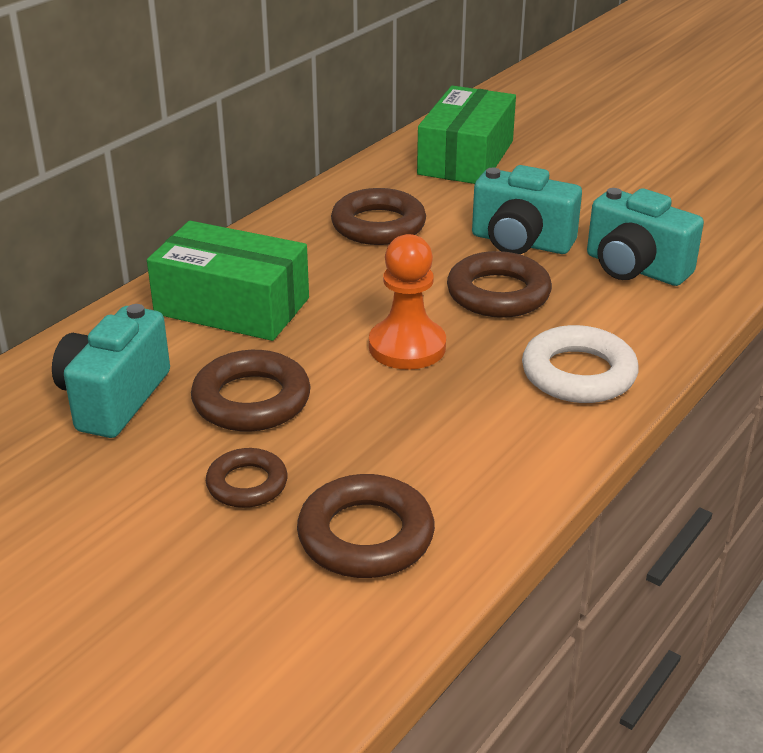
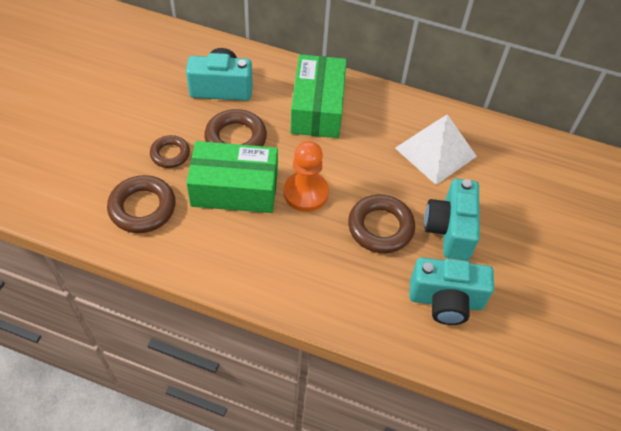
camera: 70 degrees right, 20 degrees up
brown ring [331,188,426,245] -> white pyramid [395,114,477,185]
green box [417,86,516,184] -> green box moved to [186,141,278,213]
white ring [522,325,639,403] -> none
turquoise camera [587,188,704,286] -> turquoise camera turned 105 degrees counterclockwise [409,257,494,325]

